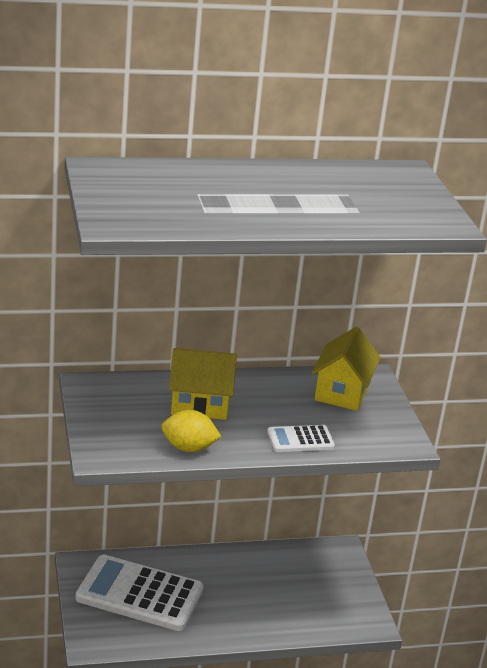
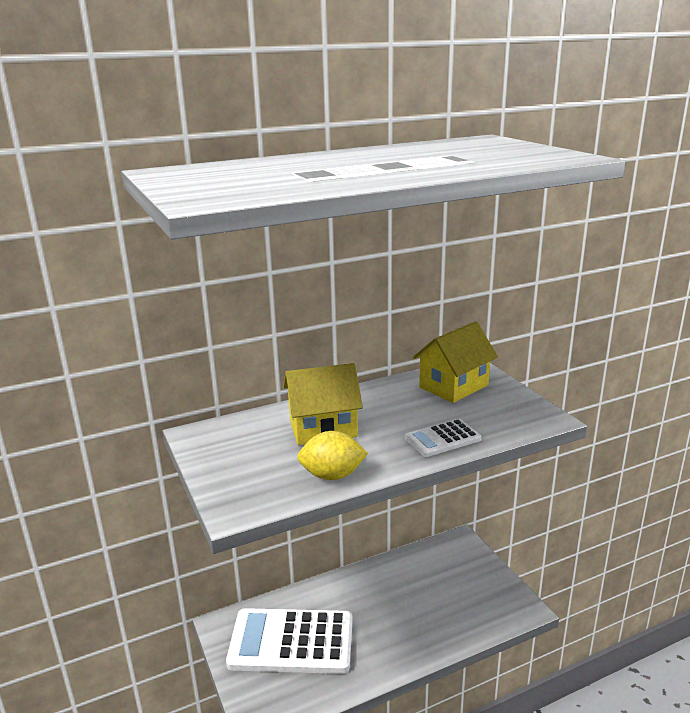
camera: 10 degrees left, 5 degrees down
yellow house [312,327,381,411] -> yellow house turned 45 degrees clockwise [413,321,498,403]

